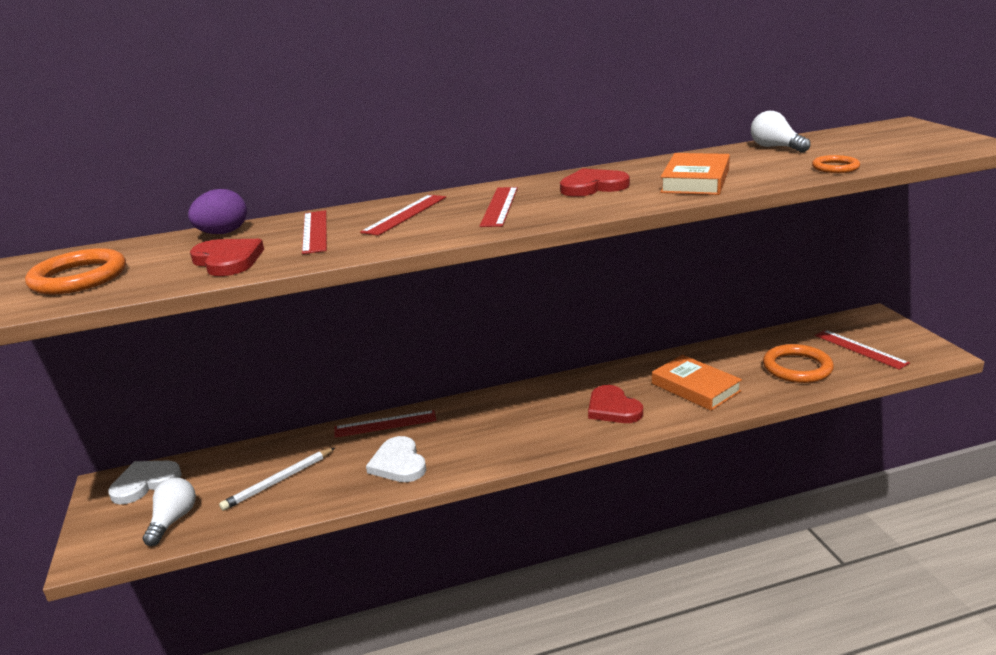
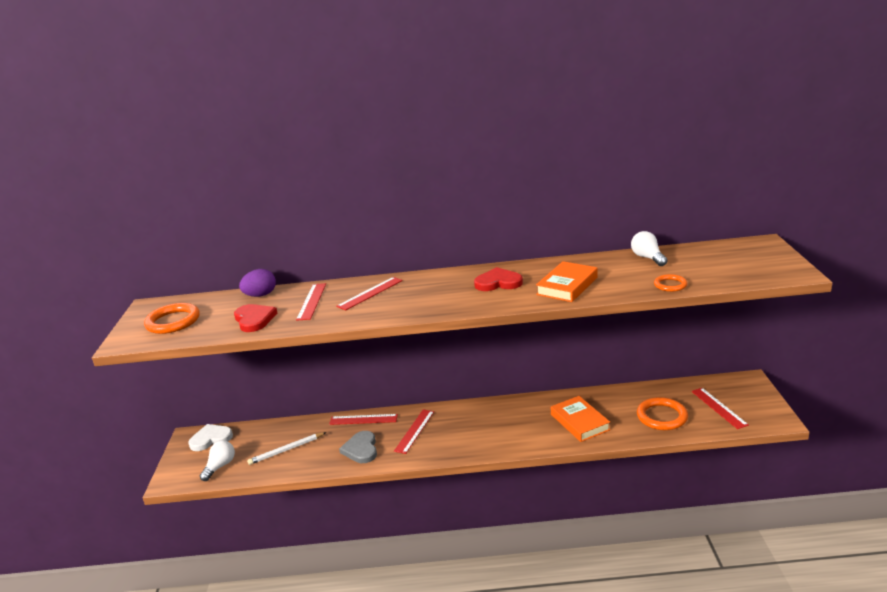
camera: 15 degrees right, 0 degrees up
white heart [366,436,426,482] -> grey heart [339,431,377,463]
red ruler [480,187,518,227] -> red ruler moved to [394,410,434,454]
red heart [588,385,643,423] -> none

